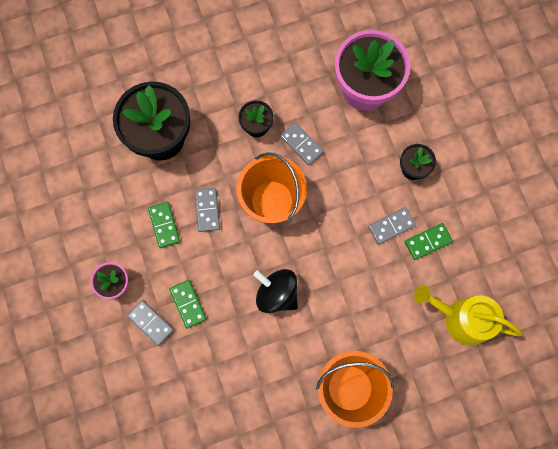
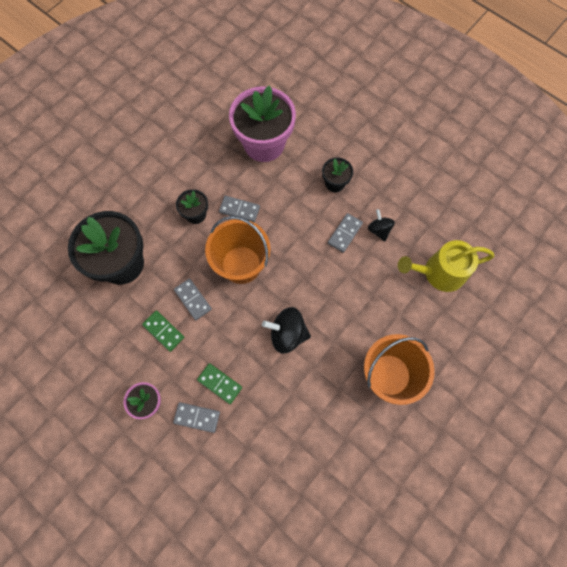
camera: 30 degrees left, 5 degrees down
green domino [405,223,453,260] -> black spinning top [368,209,395,242]

